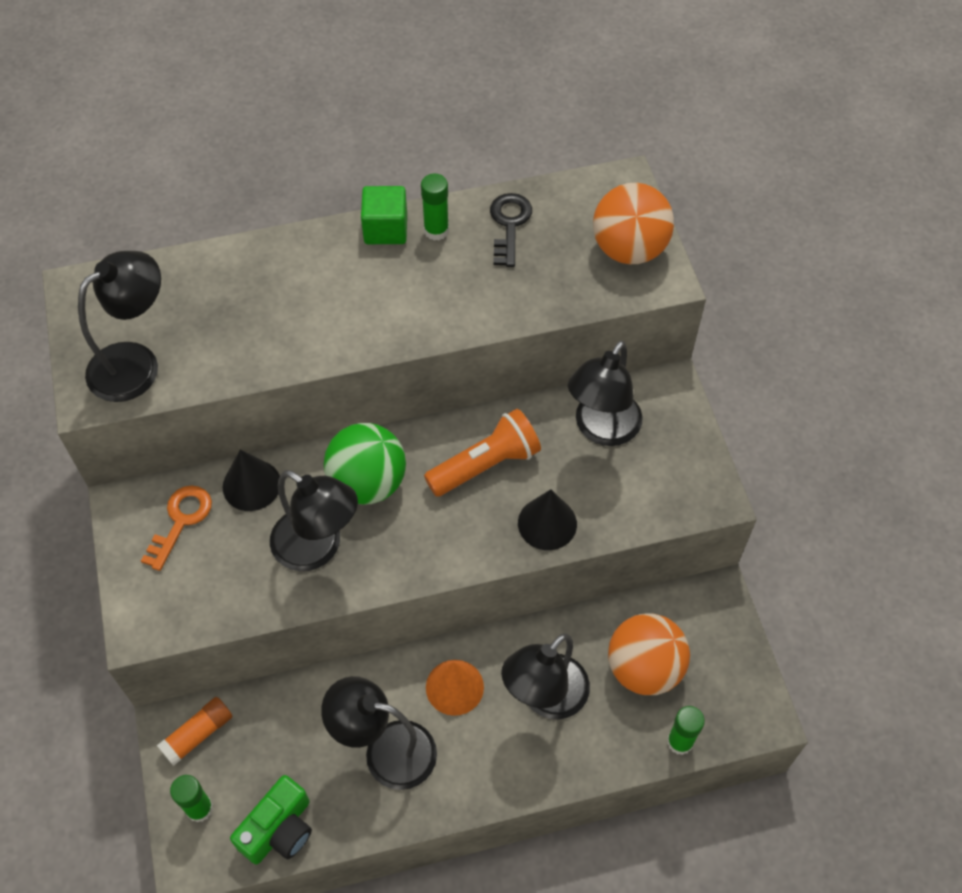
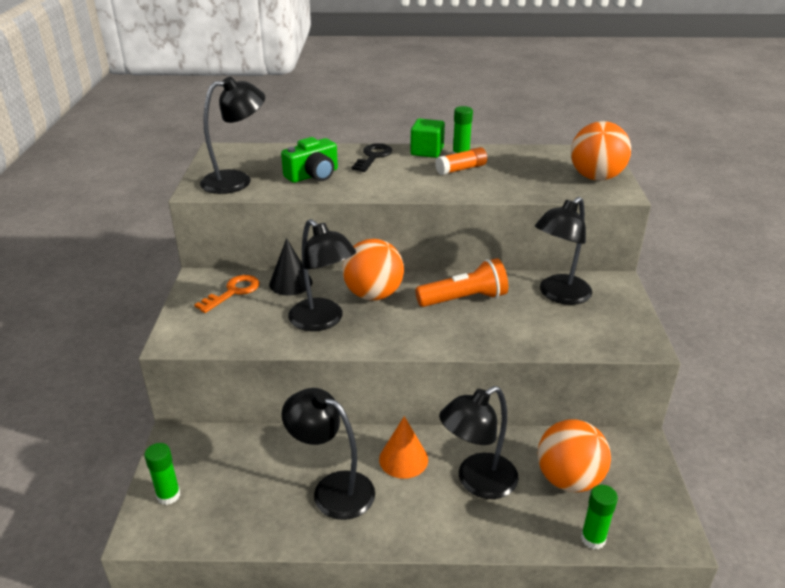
camera: 15 degrees right, 25 degrees down
orange glue stick [157,697,233,766] -> orange glue stick moved to [435,147,487,175]
green camera [230,775,312,864] -> green camera moved to [281,137,338,183]
green ball [324,423,406,505] -> orange ball [342,239,404,300]
black key [490,193,532,267] -> black key moved to [351,143,392,172]
black cone [518,489,577,550] -> none

